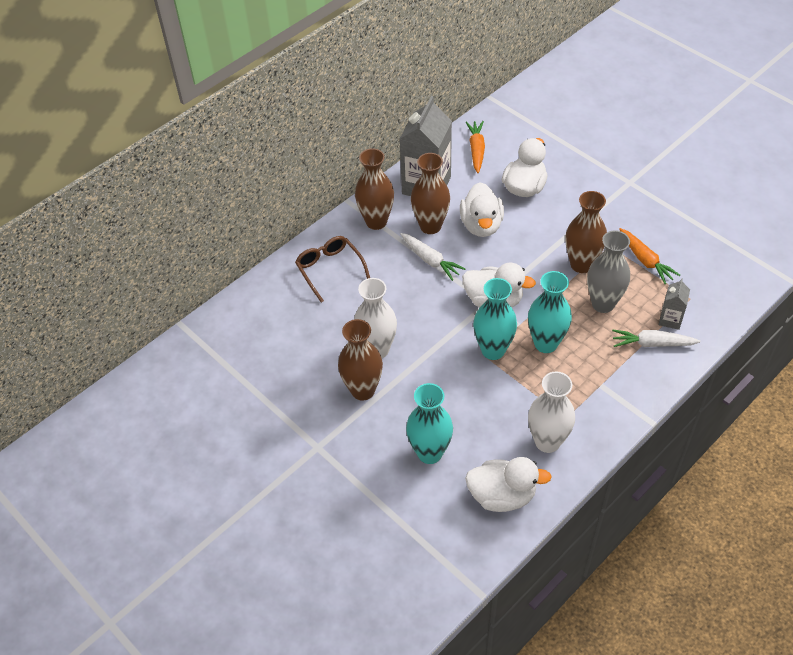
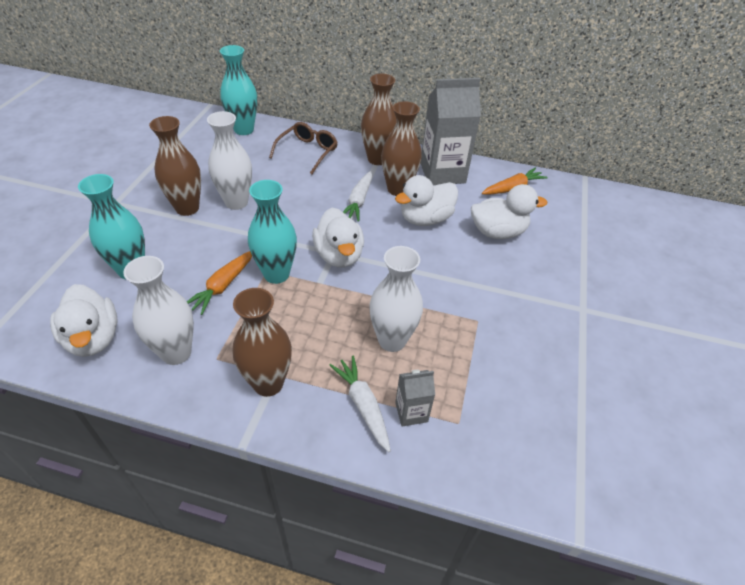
camera: 55 degrees right, 5 degrees down
turquoise vase [528,271,572,353] -> turquoise vase moved to [220,45,257,135]
brown vase [566,191,607,273] -> brown vase moved to [233,288,292,397]
grey vase [587,230,630,313] -> white vase [369,246,423,352]
orange carrot [619,228,680,284] -> orange carrot moved to [187,251,252,315]

